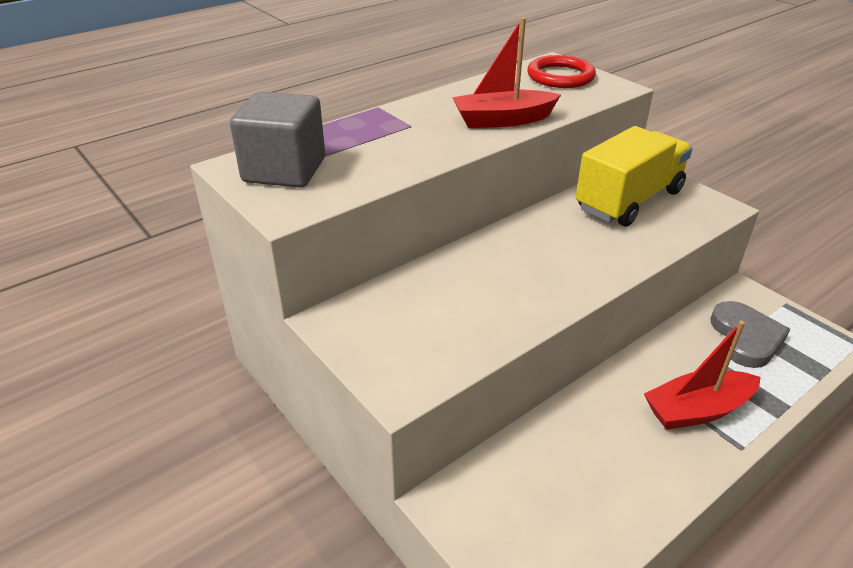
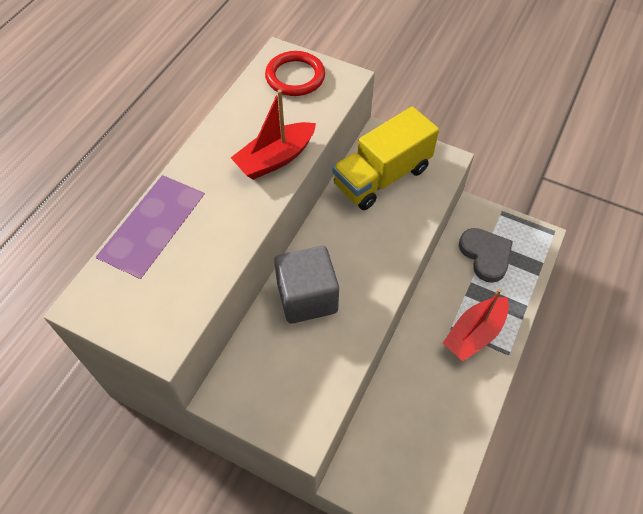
camera: 25 degrees left, 20 degrees up
grey cube [230,92,325,188] -> grey cube moved to [274,246,339,324]
yellow truck [575,126,692,227] -> yellow truck turned 150 degrees counterclockwise [333,107,439,210]

